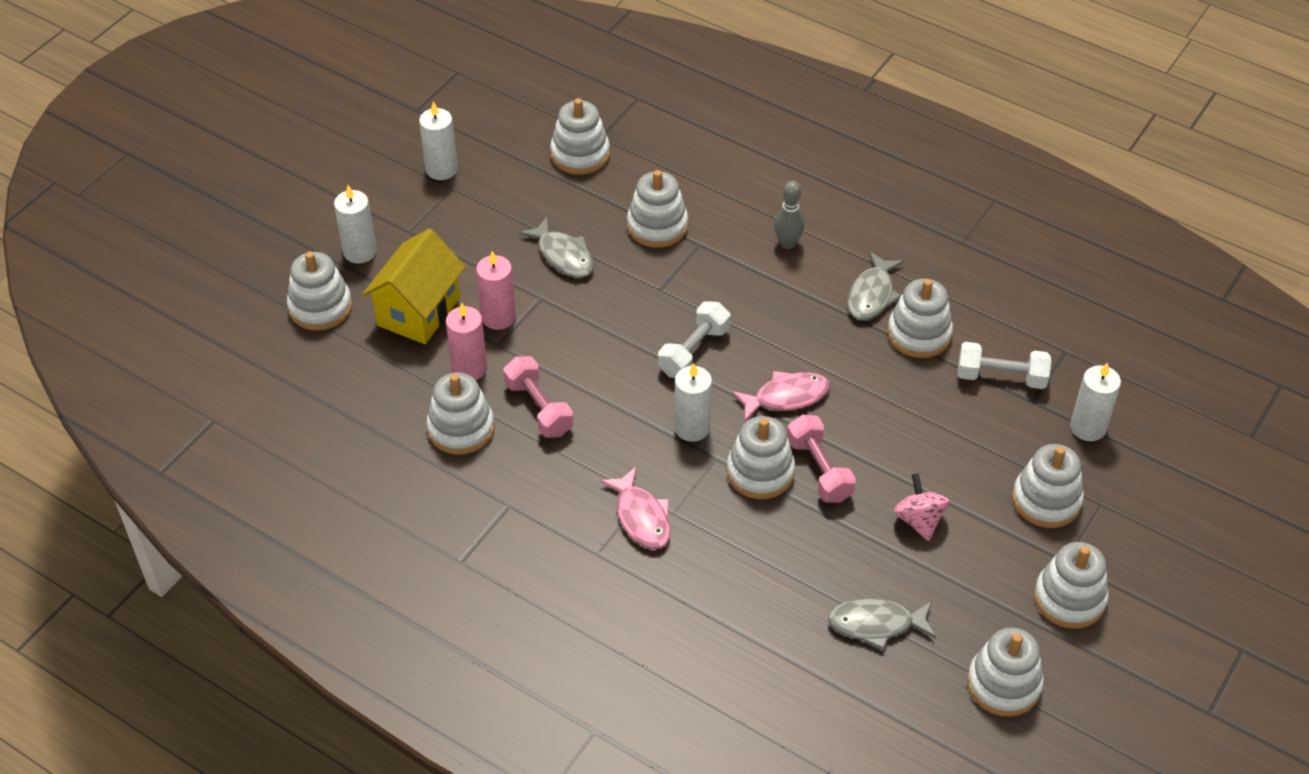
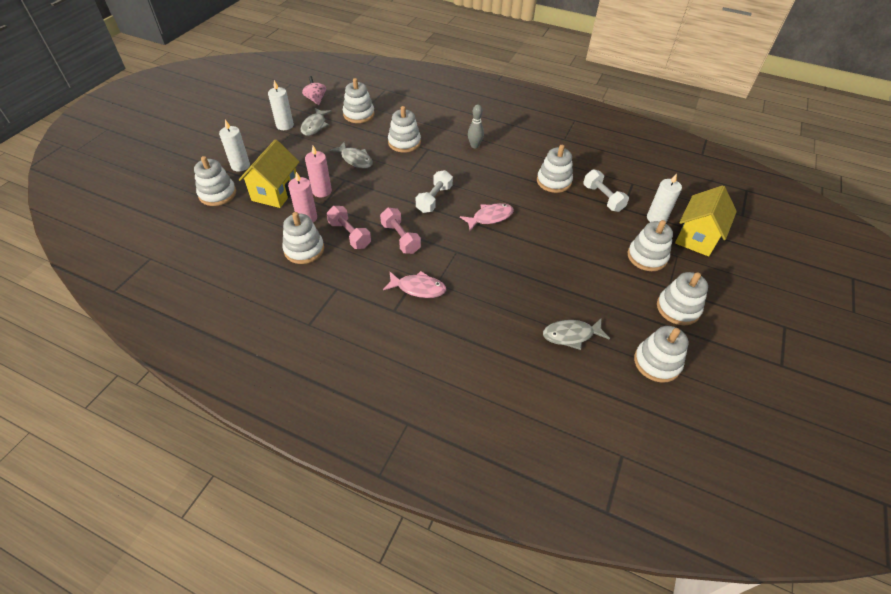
camera: 10 degrees left, 0 degrees up
pink fish [600,467,670,549] -> pink fish turned 45 degrees counterclockwise [383,271,446,298]
white candle [674,363,712,442] -> none
white stacking toy [727,416,795,499] -> none
pink dumbbell [787,415,856,503] -> pink dumbbell moved to [380,208,421,254]
grey fish [847,251,904,321] -> grey fish moved to [300,108,332,136]
pink spinning top [894,473,949,541] -> pink spinning top moved to [302,76,326,105]
white dumbbell [958,342,1051,389] -> white dumbbell turned 60 degrees clockwise [583,169,629,212]
none -> yellow house [675,185,737,256]

